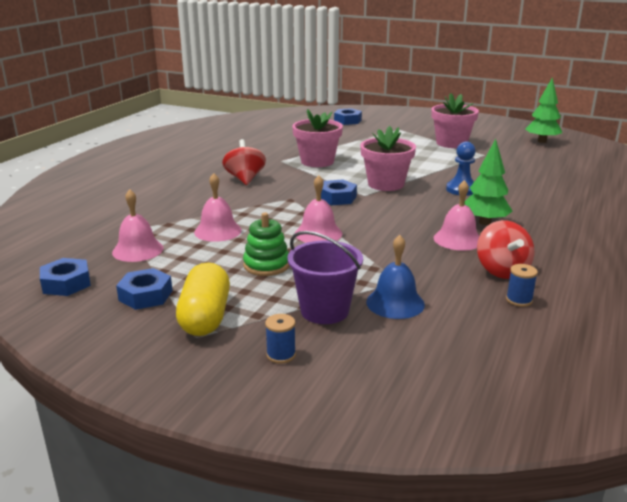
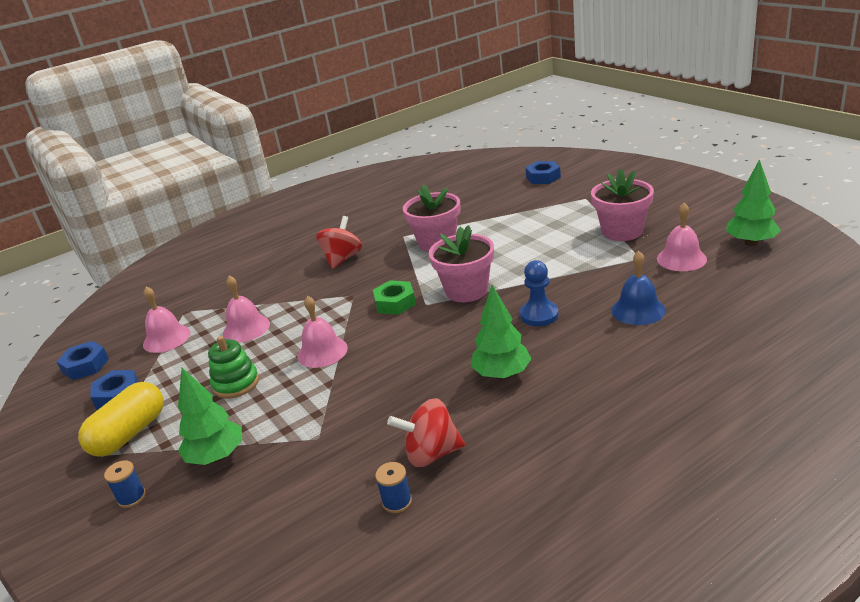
camera: 35 degrees right, 5 degrees up
purple bucket [287,231,363,324] -> green tree [178,368,242,465]
blue nut [321,180,357,205] -> green nut [373,281,416,315]
blue bell [366,235,425,319] -> blue bell moved to [611,251,666,325]
pink bell [433,180,479,251] -> pink bell moved to [657,203,707,271]
red spinning top [477,220,534,279] -> red spinning top turned 60 degrees clockwise [387,398,465,467]

